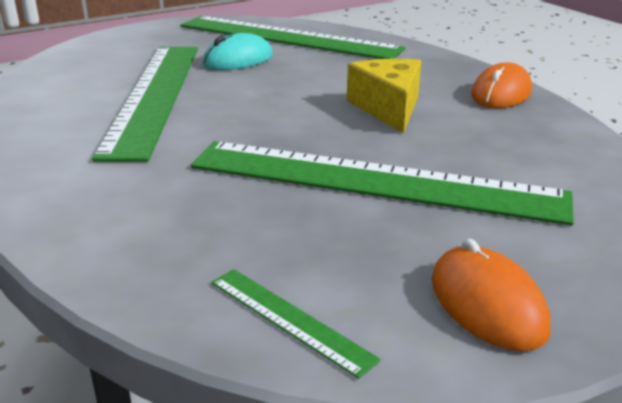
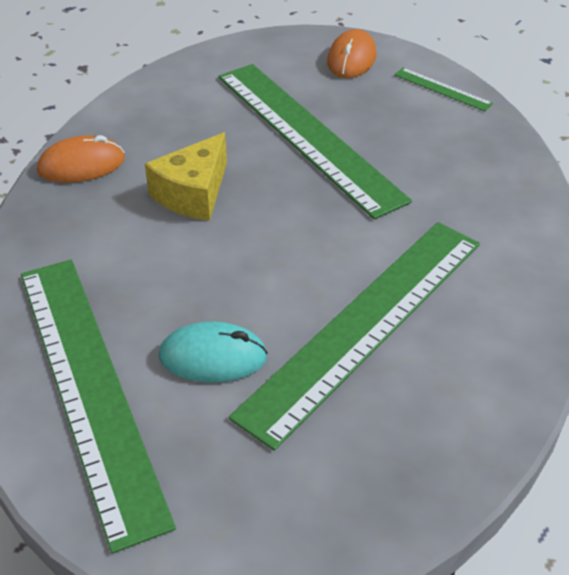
camera: 140 degrees left, 15 degrees up
green ruler [211,269,381,379] -> green ruler turned 45 degrees counterclockwise [394,68,493,111]

